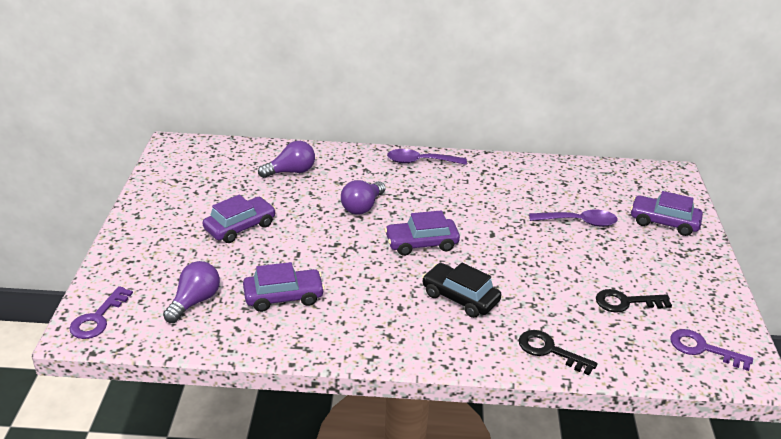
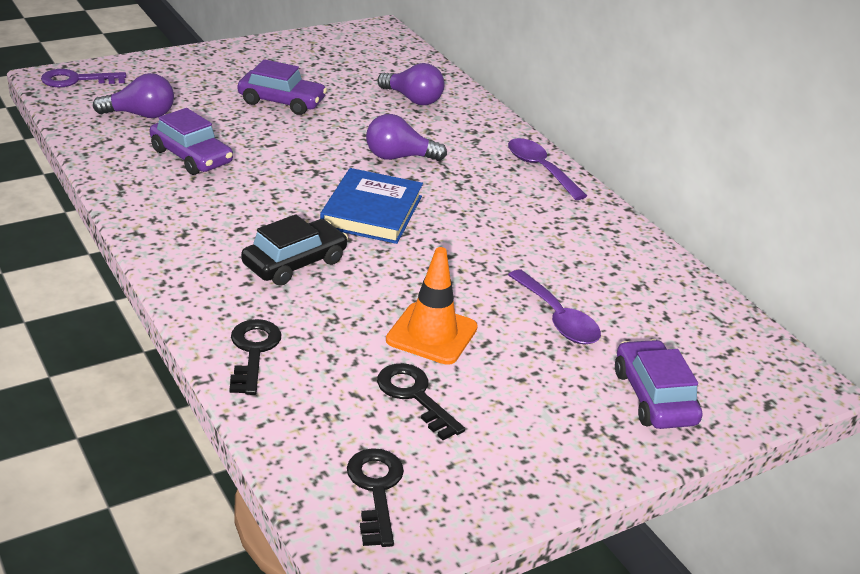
camera: 55 degrees right, 0 degrees up
purple car [385,210,460,256] -> blue book [320,168,423,244]
black car [422,263,501,318] -> black car turned 45 degrees clockwise [241,214,348,286]
purple key [670,329,753,371] -> black key [347,448,404,547]
none -> orange traffic cone [386,247,478,365]

